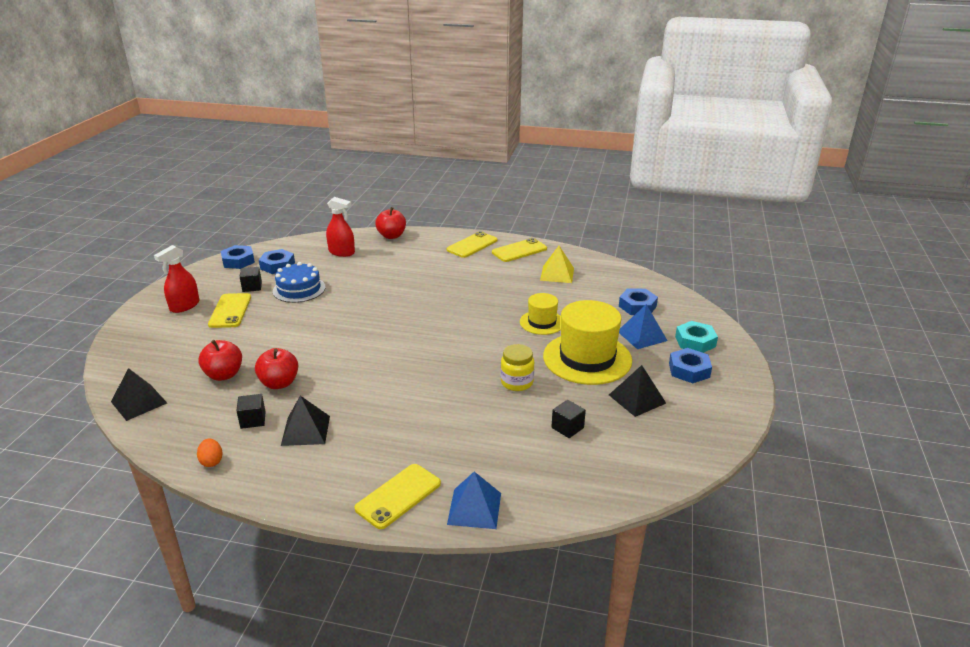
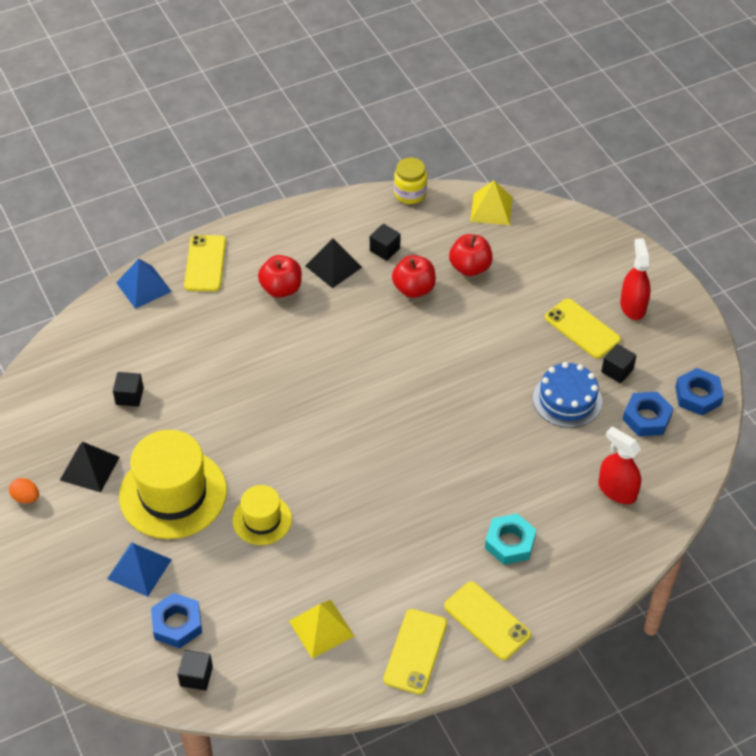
camera: 140 degrees right, 20 degrees up
black pyramid [111,368,167,421] -> yellow pyramid [470,181,513,225]
orange egg [197,439,223,467] -> orange egg moved to [9,478,39,503]
red spray bottle [326,197,355,257] -> red spray bottle turned 60 degrees clockwise [598,427,641,504]
red apple [375,207,406,239] -> red apple moved to [258,255,302,298]
yellow phone [446,231,498,258] -> yellow phone turned 45 degrees counterclockwise [444,581,531,660]
yellow jar [501,344,534,391] -> yellow jar moved to [394,158,427,204]
blue nut [669,348,712,383] -> none
turquoise nut [675,321,718,353] -> turquoise nut moved to [485,514,536,565]
none -> black cube [177,650,213,691]

